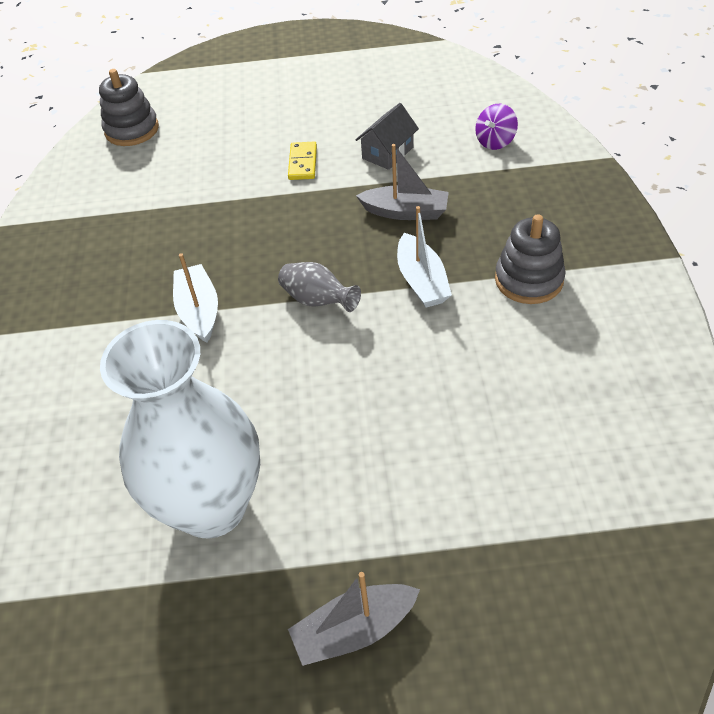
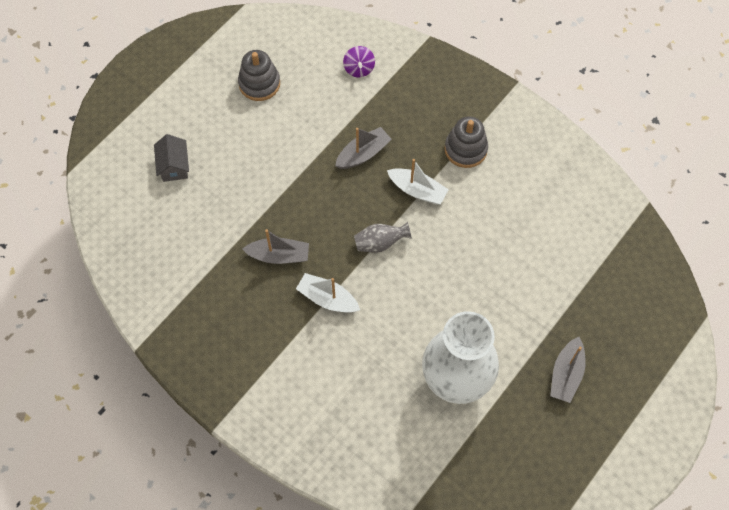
camera: 50 degrees left, 15 degrees up
grey stacking toy [99,69,159,146] -> grey stacking toy moved to [238,50,280,101]
yellow domino [288,142,317,180] -> none
grey house [355,103,419,170] -> grey house moved to [154,134,189,182]
none -> grey boat [242,229,309,264]

